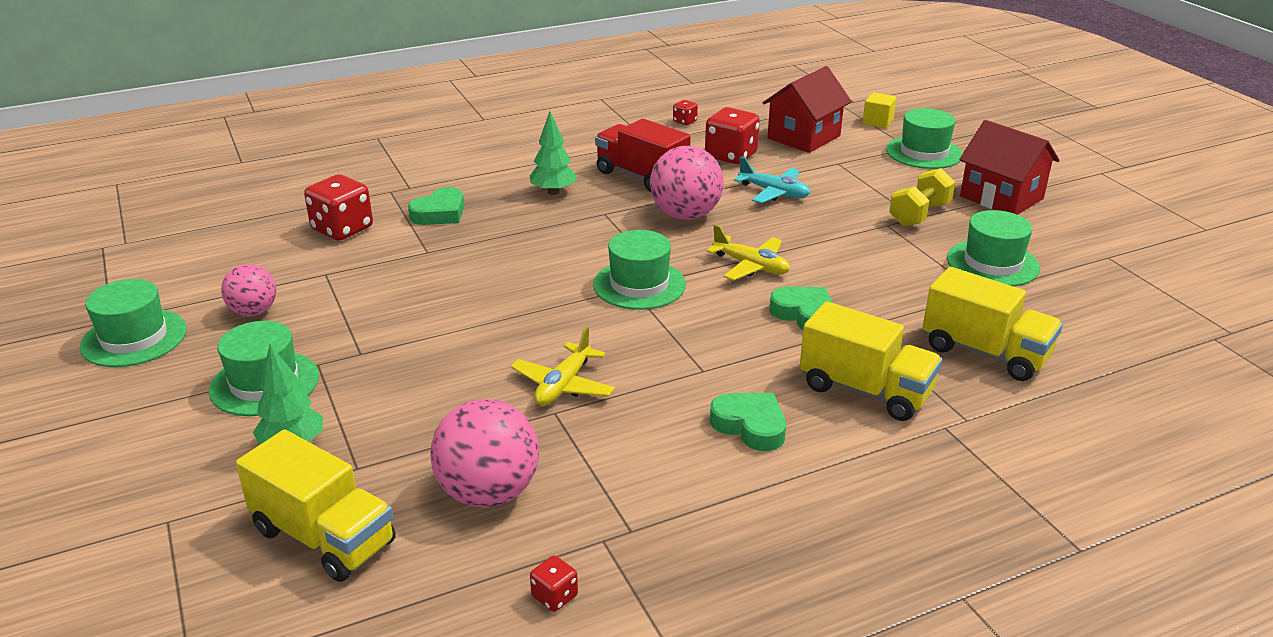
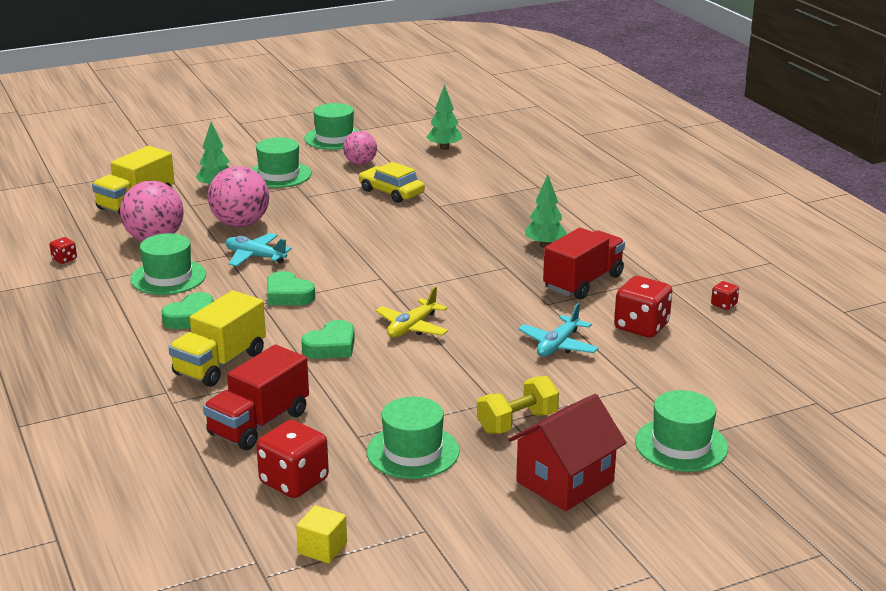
camera: 90 degrees right, 5 degrees down
red dice [304,174,373,241] -> red dice moved to [256,420,329,498]
green heart [408,187,464,225] -> green heart moved to [267,271,315,305]
yellow plane [511,327,615,406] -> turquoise plane [226,233,292,266]
green hat [593,230,686,310] -> green hat moved to [130,233,206,295]
pink ball [650,146,724,220] -> pink ball moved to [208,166,269,227]
red house [763,66,852,153] -> none
yellow cube [862,92,896,128] -> yellow cube moved to [296,505,347,563]
yellow dumbbell [889,168,955,227] -> yellow dumbbell turned 75 degrees counterclockwise [477,376,559,434]
yellow truck [923,267,1063,381] -> red truck [203,345,309,450]
none -> yellow car [359,162,425,203]
none -> green tree [426,85,462,150]

